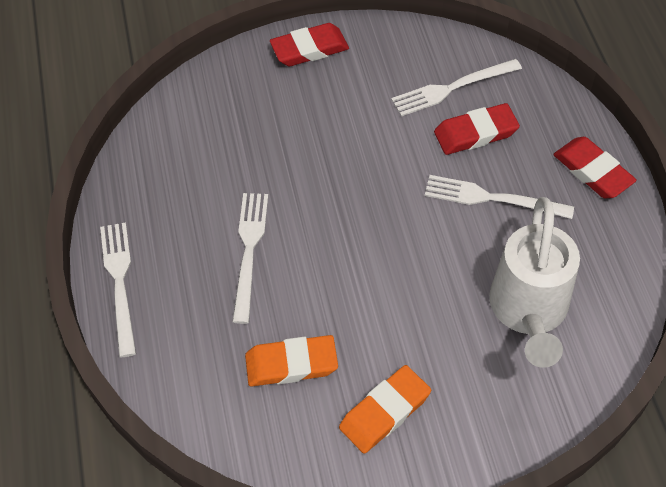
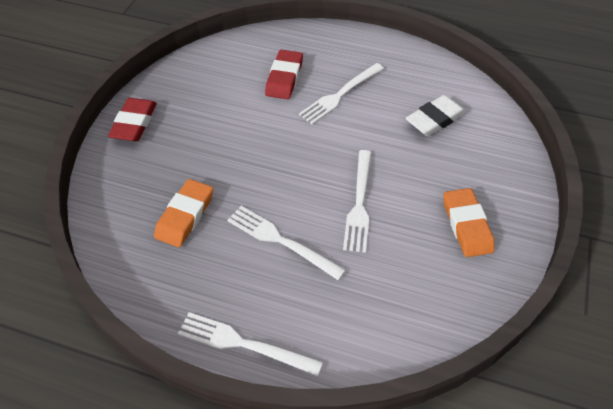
camera: 60 degrees left, 5 degrees down
orange eraser [245,335,338,387] -> orange eraser moved to [154,179,213,247]
white fork [391,59,522,116] -> white fork moved to [343,150,372,253]
white watering can [489,197,580,368] -> white eraser [405,95,466,136]
red eraser [553,137,637,199] -> none

